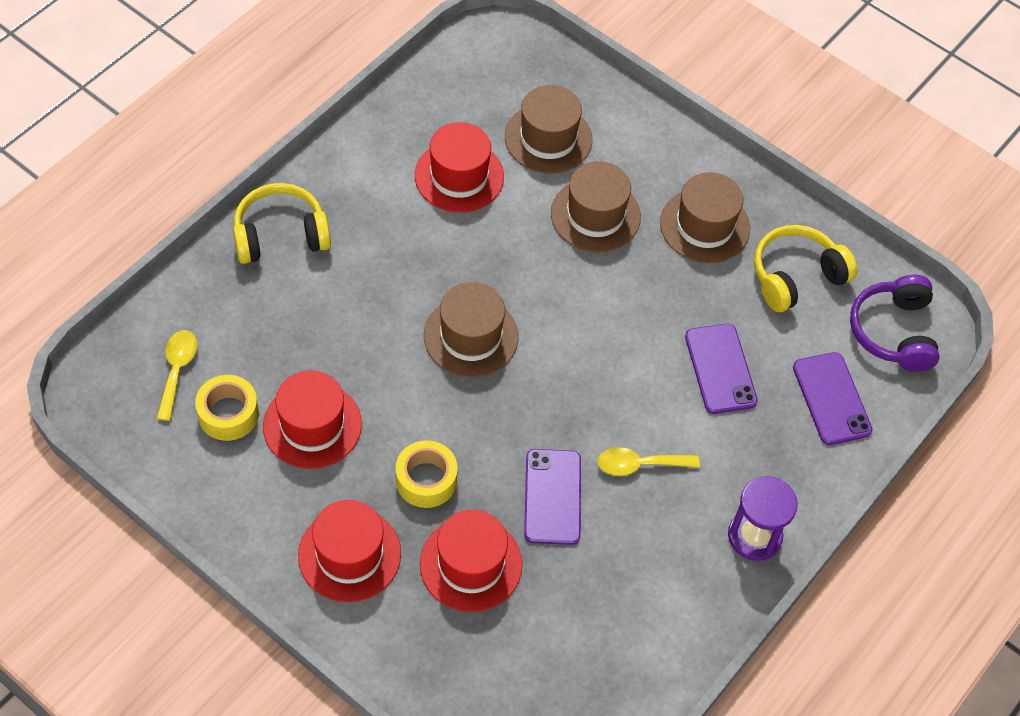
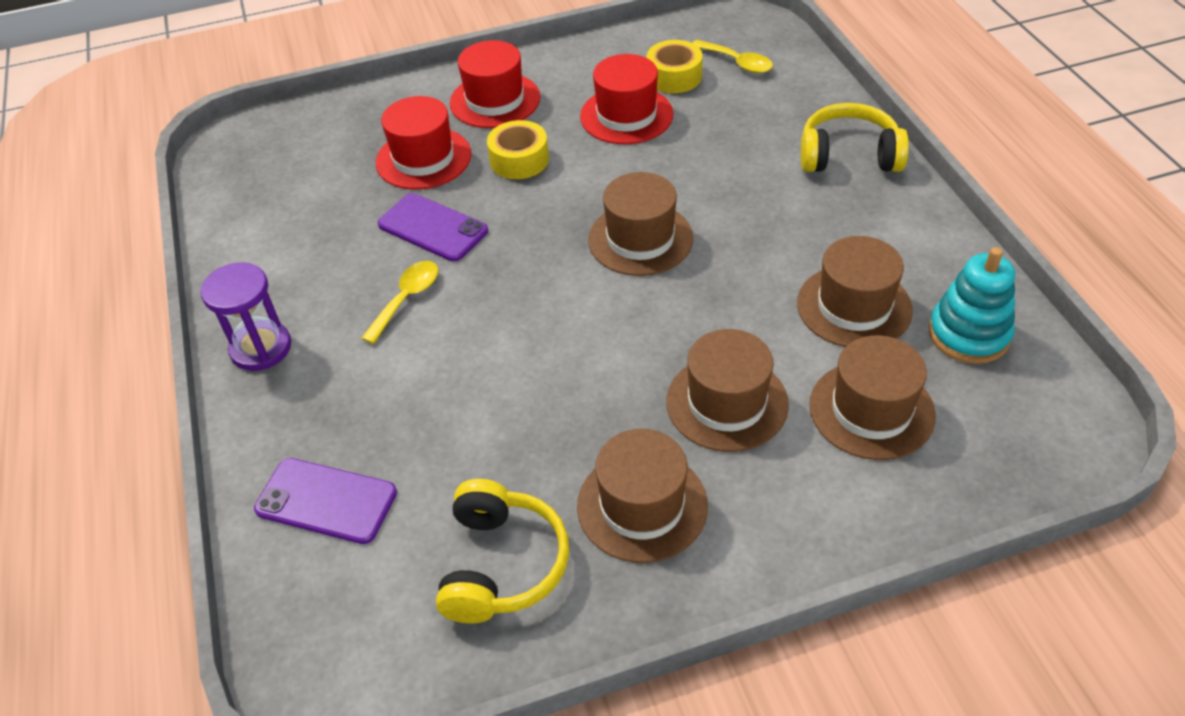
camera: 130 degrees right, 10 degrees down
yellow headphones [233,183,331,264] -> yellow headphones turned 105 degrees counterclockwise [801,103,909,172]
red hat [415,122,504,212] -> brown hat [797,236,913,347]
purple phone [685,323,758,414] -> none
purple headphones [850,275,939,372] -> none
none -> turquoise stacking toy [929,247,1015,364]

